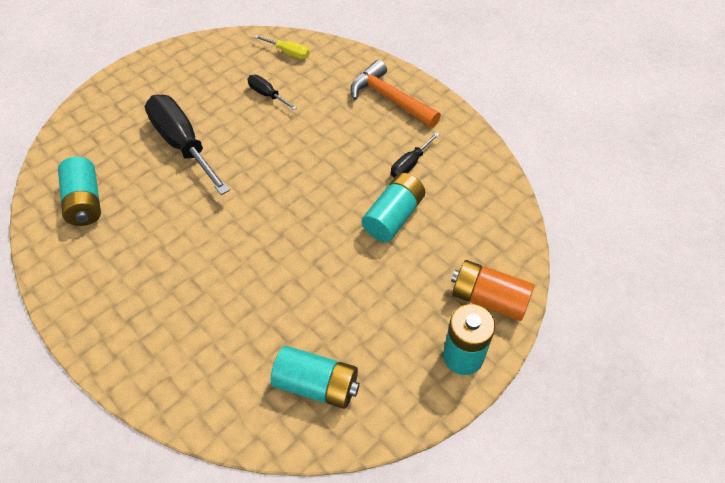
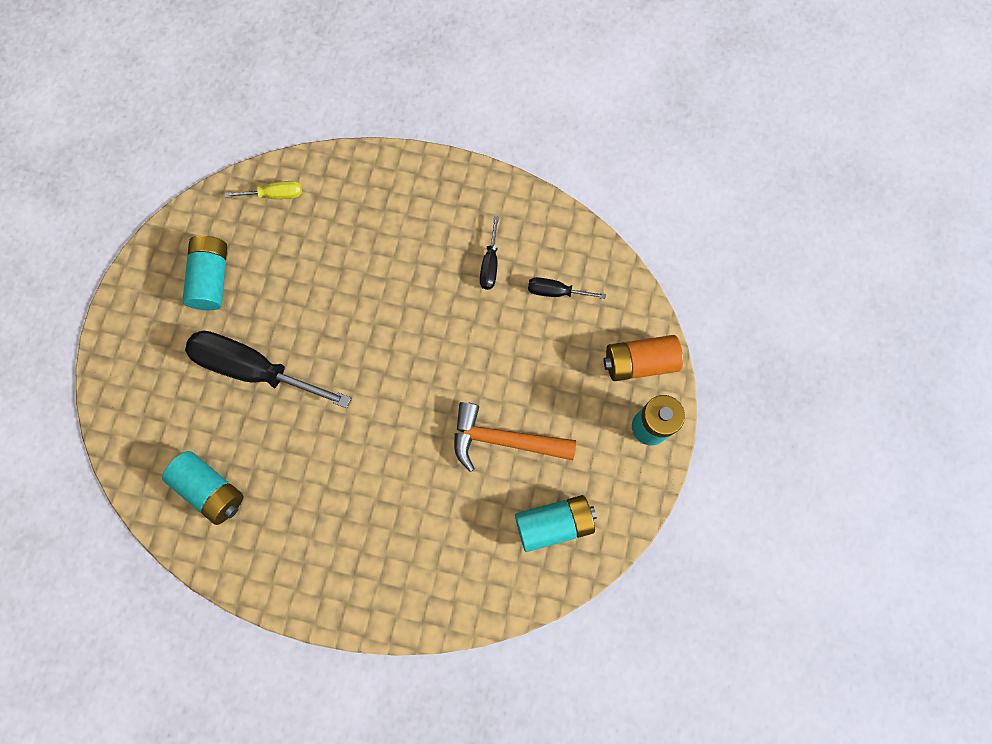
camera: 35 degrees left, 20 degrees up
black screwdriver [247,75,297,110] -> black screwdriver moved to [528,277,606,299]
orange hammer [350,60,441,128] -> orange hammer moved to [454,402,576,472]
turquoise battery [362,173,425,242] -> turquoise battery moved to [183,235,227,310]

